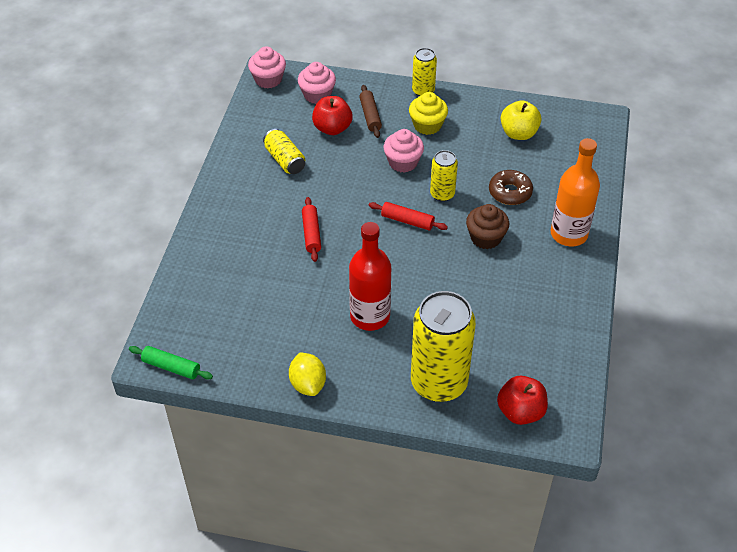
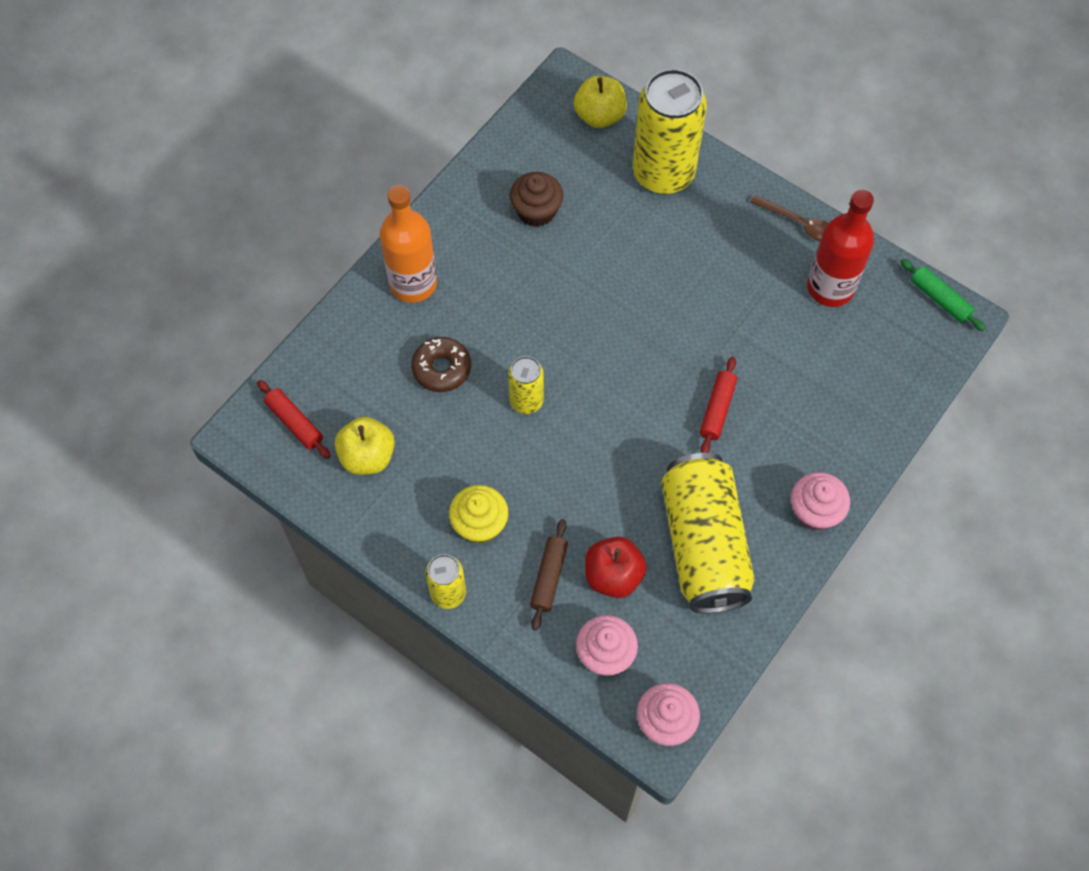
camera: 155 degrees left, 15 degrees up
yellow can [263,129,305,174] -> yellow can [661,453,755,613], size x2.00
yellow lemon [289,352,326,396] -> brown spoon [750,195,828,242]
red bottle [349,222,391,331] -> red bottle moved to [807,190,874,307]
red rolling pin [369,202,448,230] -> red rolling pin moved to [257,380,331,459]
pink cupcake [384,129,424,173] -> pink cupcake moved to [791,472,850,531]
brown cupcake [466,204,509,249] -> brown cupcake moved to [510,172,563,227]
red apple [497,376,548,425] -> yellow apple [574,76,627,128]

